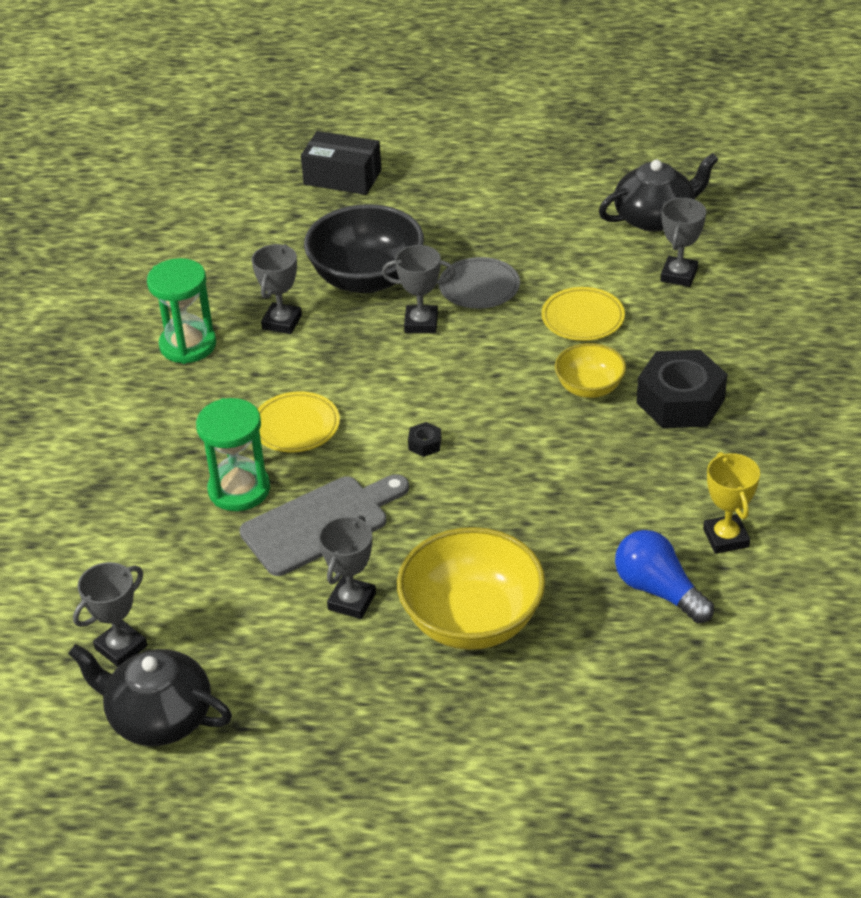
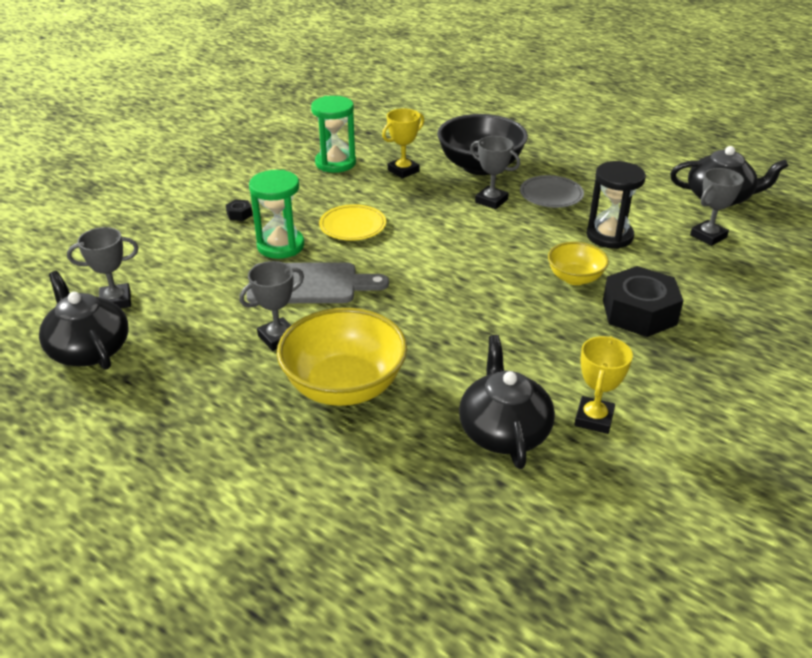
camera: 30 degrees right, 5 degrees down
grey trophy [252,244,302,334] -> yellow trophy [382,108,424,179]
black box [301,131,382,195] -> none
black nut [408,422,441,457] -> black nut moved to [226,199,253,221]
yellow plate [541,287,625,341] -> black hourglass [586,161,646,249]
blue light bulb [615,530,714,623] -> black teapot [459,335,555,469]

